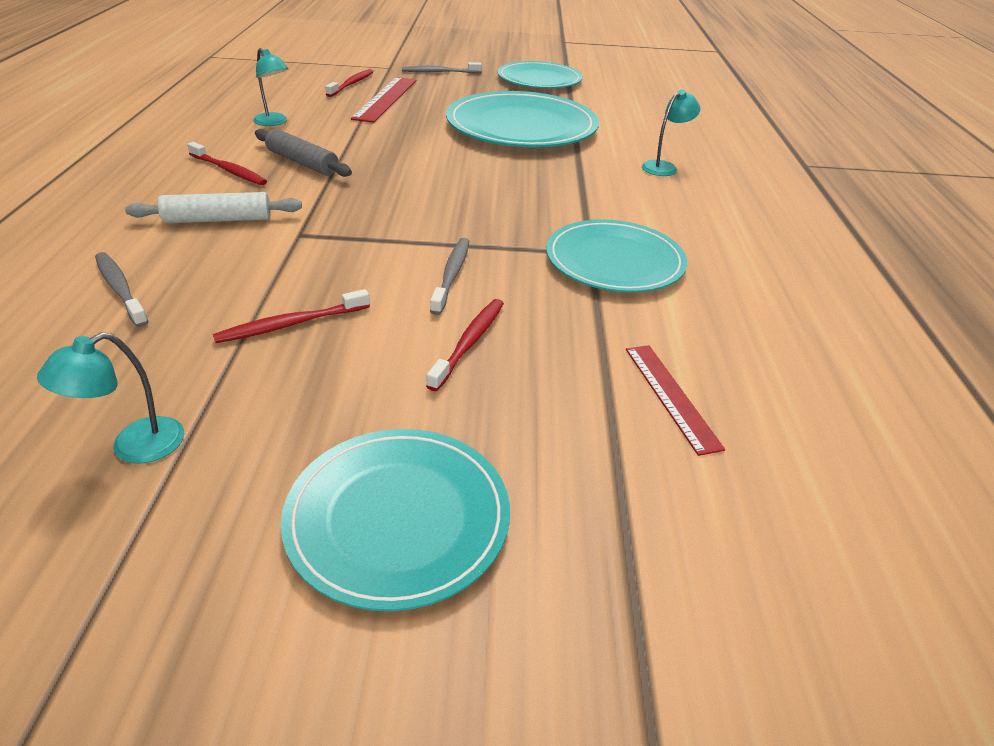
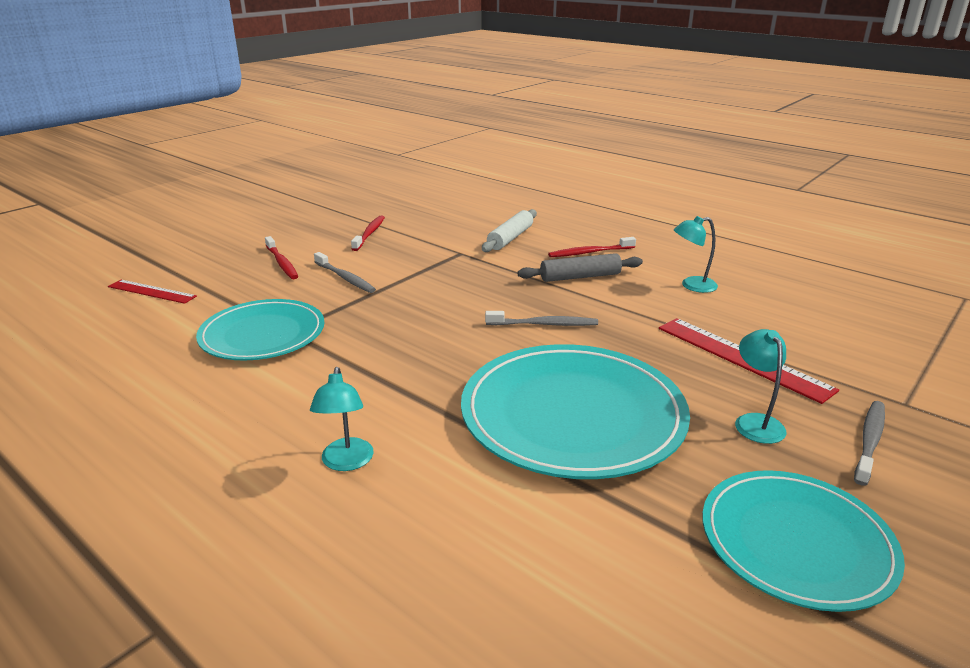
camera: 130 degrees right, 10 degrees down
turquoise lamp [37,332,184,464] -> turquoise lamp moved to [735,329,787,444]
grey toothbrush [95,252,149,327] -> grey toothbrush moved to [485,311,598,326]
turquoise plate [281,429,510,611] -> none
red toothbrush [325,69,374,97] -> none

